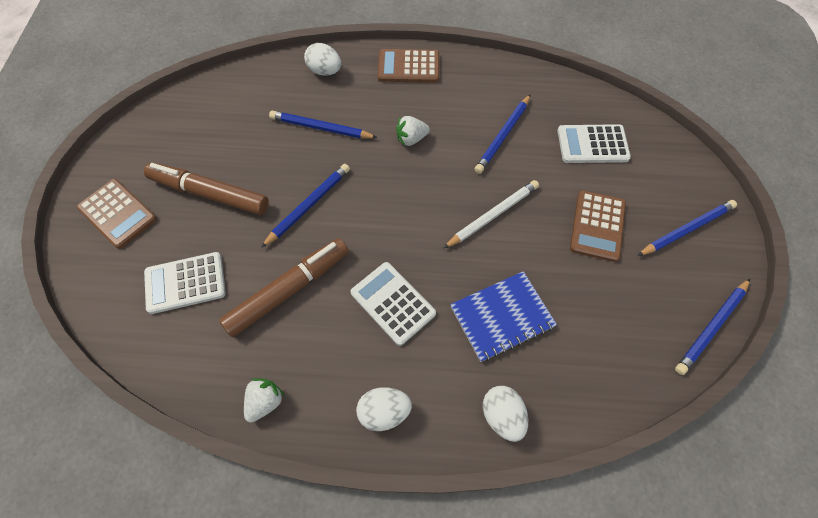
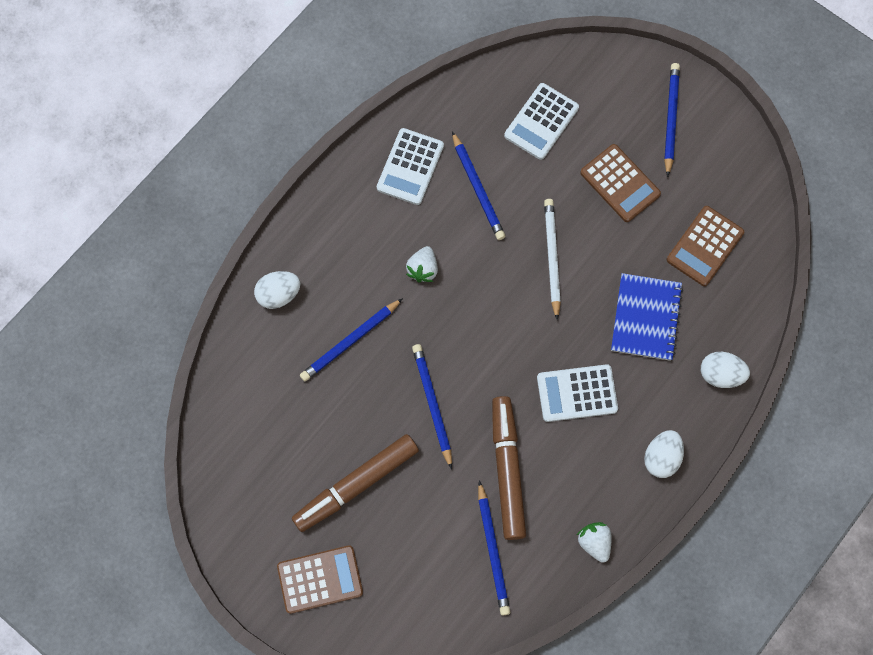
camera: 55 degrees left, 10 degrees up
white calculator [144,252,226,314] -> white calculator moved to [377,128,444,205]
brown calculator [378,49,439,83] -> brown calculator moved to [667,206,744,286]
blue pencil [675,279,750,375] -> blue pencil moved to [478,480,510,616]

